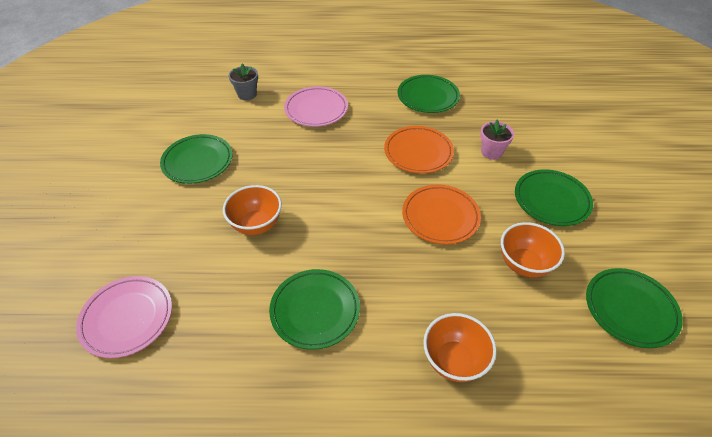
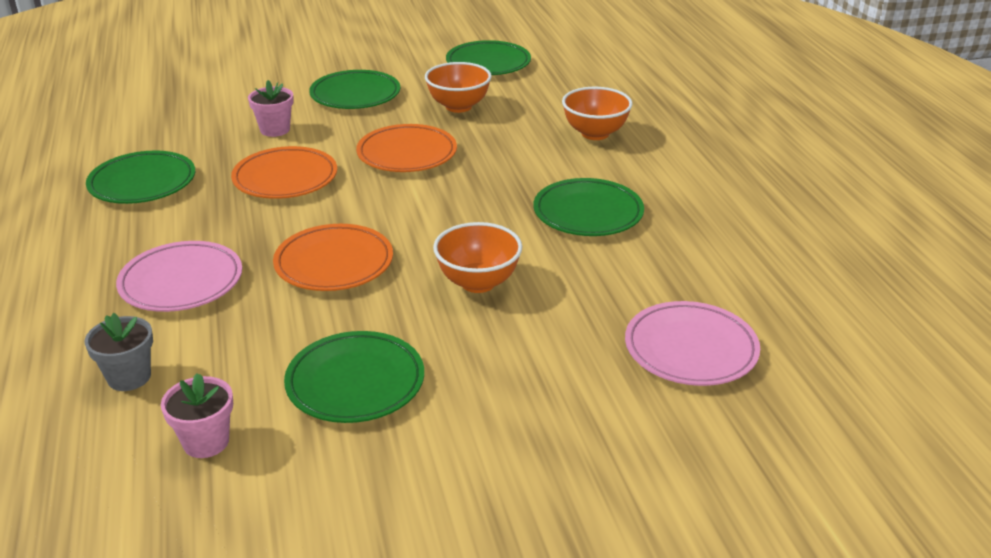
camera: 105 degrees left, 15 degrees down
none -> pink flower pot [161,373,233,458]
none -> orange plate [273,224,393,291]

